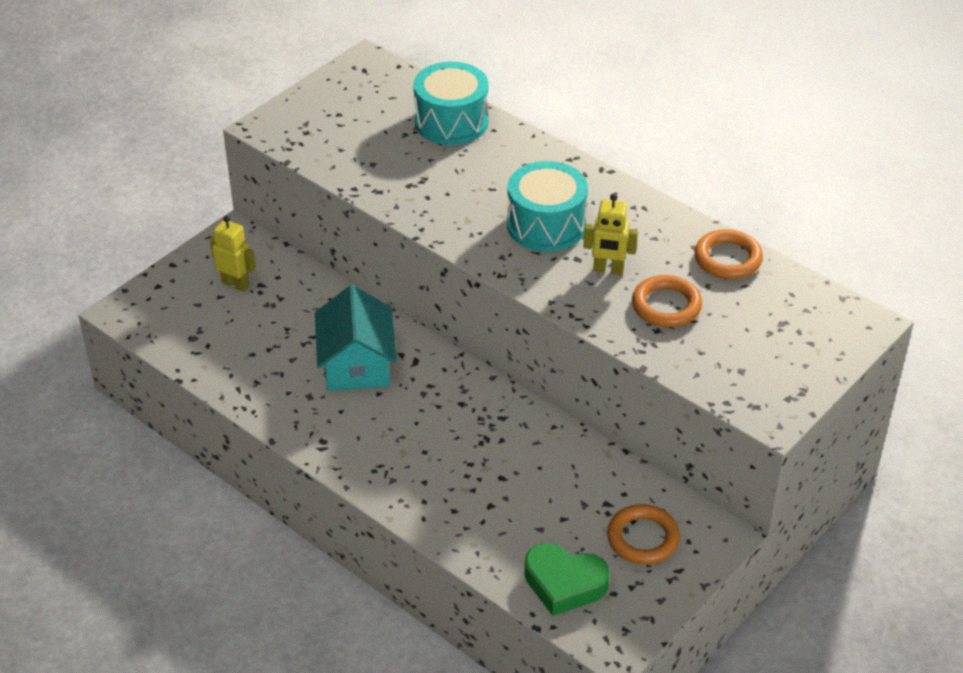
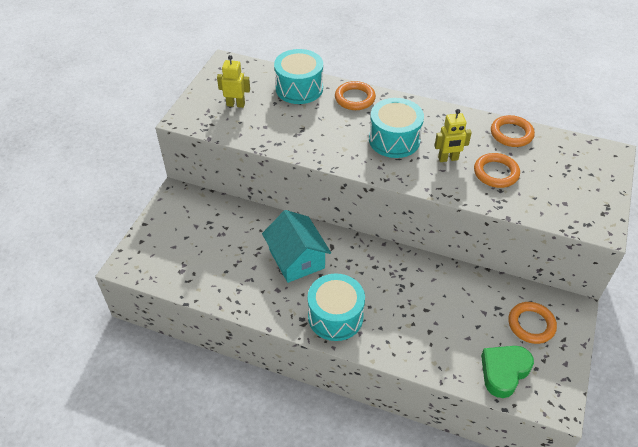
camera: 20 degrees left, 5 degrees up
yellow robot [210,215,256,292] -> yellow robot moved to [217,55,250,108]
green heart [524,543,610,616] -> green heart turned 135 degrees clockwise [481,346,534,398]
none -> turquoise drum [308,274,365,341]
none -> orange ring [335,81,376,110]

